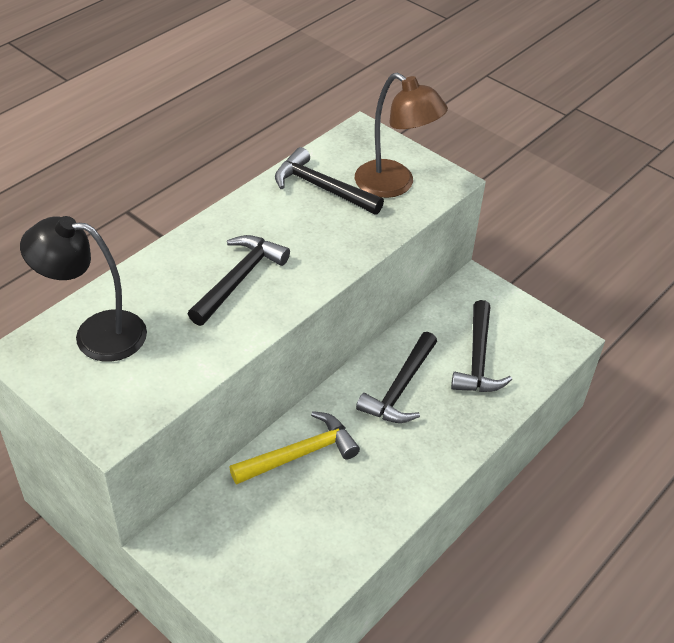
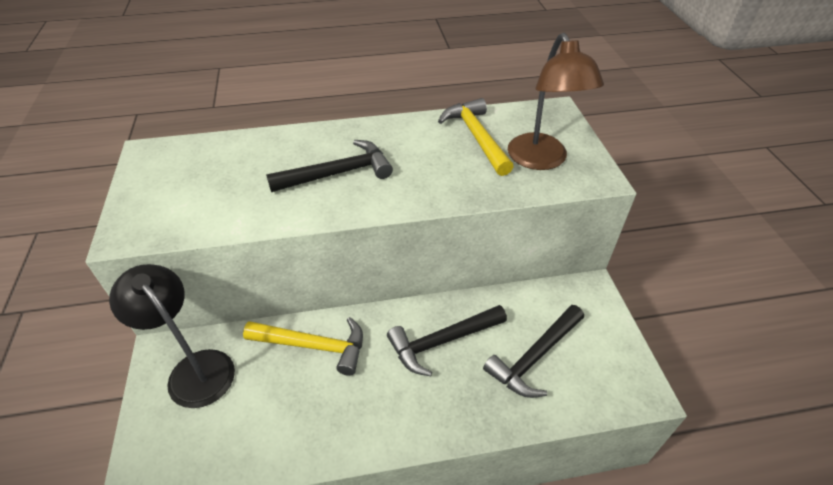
camera: 40 degrees right, 0 degrees up
black lamp [20,216,147,362] -> black lamp moved to [109,264,235,408]
black hammer [275,147,384,215] -> yellow hammer [438,98,514,176]

